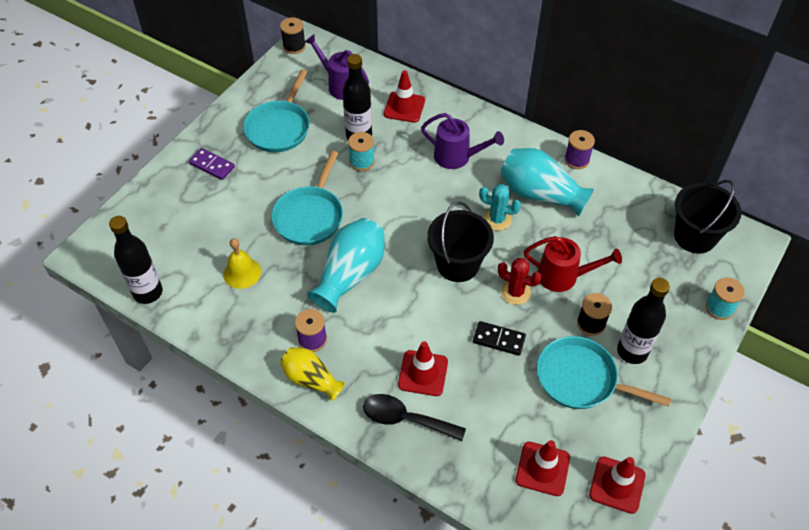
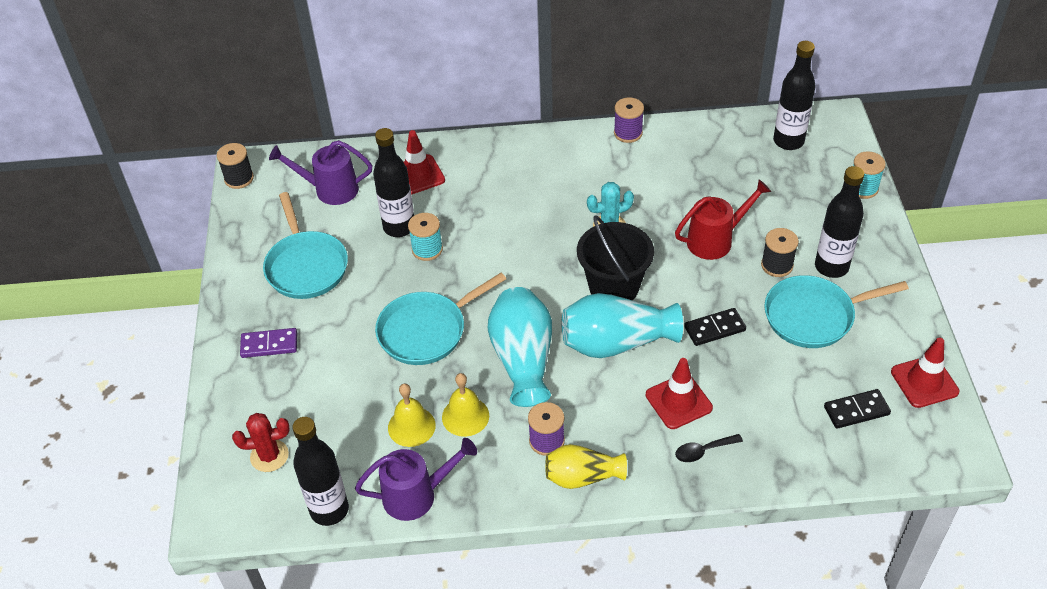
camera: 35 degrees left, 5 degrees down
turquoise pan [271,151,343,245] -> turquoise pan turned 75 degrees clockwise [375,273,506,365]
black spoon [363,394,466,441] -> black spoon [675,434,743,462], size x0.58
purple watering can [421,113,504,169] -> purple watering can moved to [355,438,477,521]
red cactus [498,258,542,305] -> red cactus moved to [232,413,290,472]
turquoise vase [500,148,594,216] -> turquoise vase moved to [562,293,683,358]
red traffic cone [516,440,570,496] -> black domino [824,389,891,429]
black bucket [674,180,741,254] -> black bottle [773,41,816,150]
none -> yellow bell [442,373,489,437]

